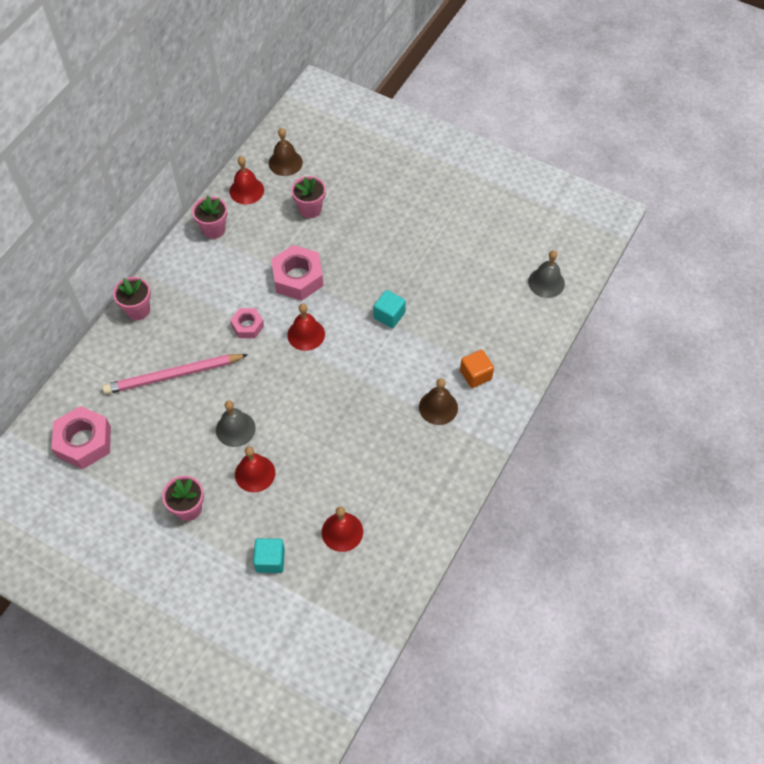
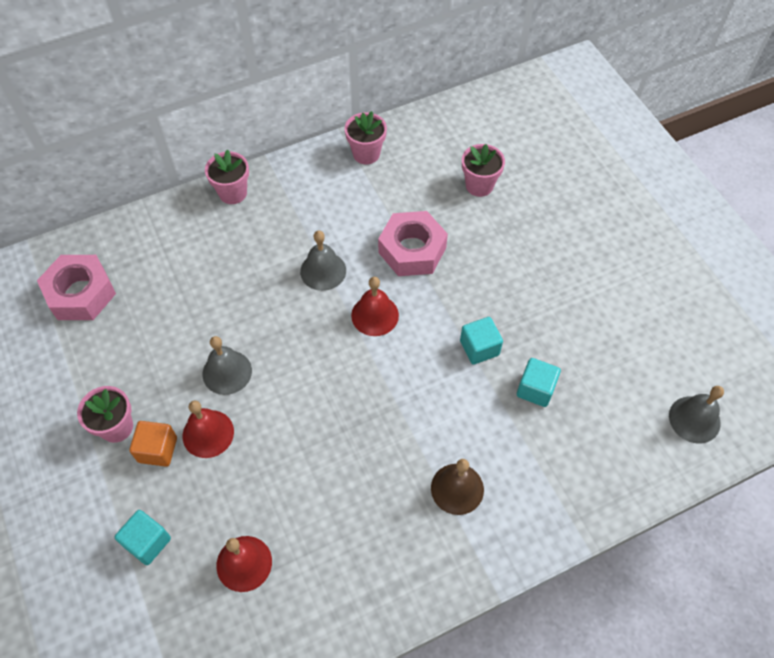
camera: 35 degrees right, 0 degrees up
pink pencil [102,354,248,394] -> none
red bell [230,156,264,204] -> none
pink nut [230,308,264,338] -> grey bell [300,231,346,291]
brown bell [269,128,303,176] -> none
orange cube [460,350,494,388] -> orange cube moved to [129,421,177,467]
none -> turquoise cube [517,358,561,407]

